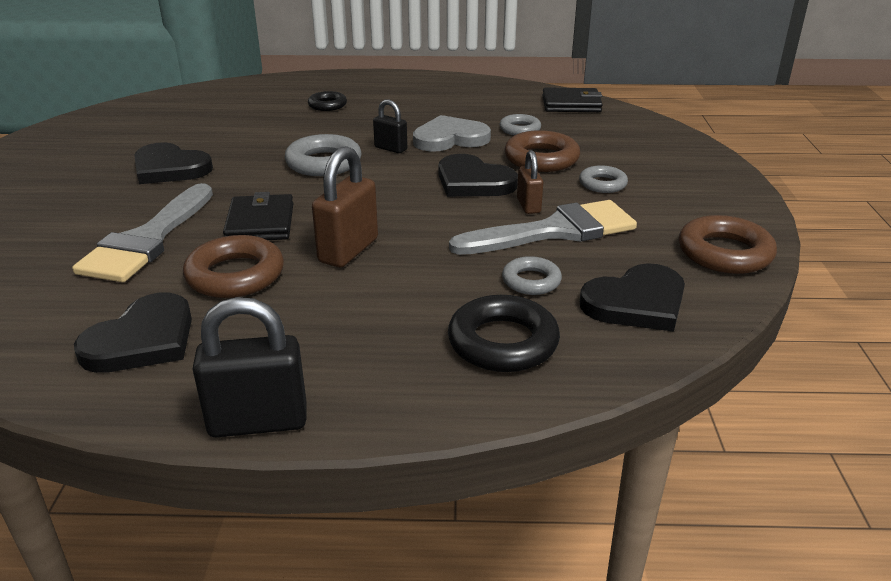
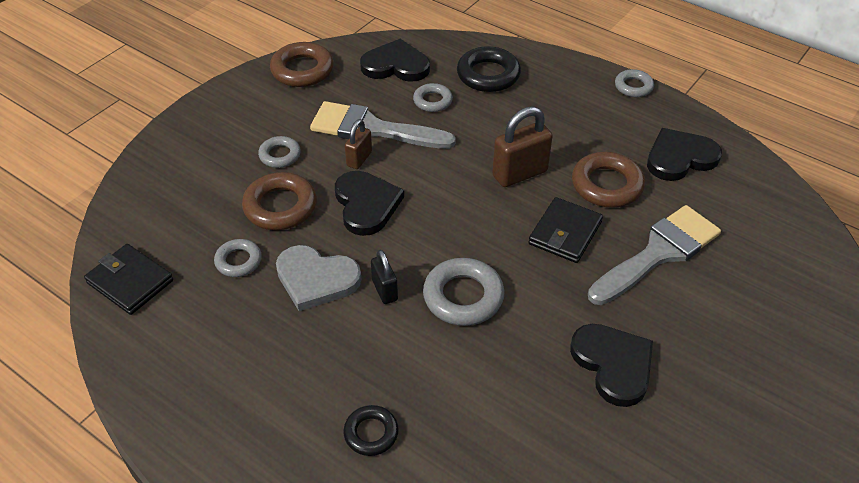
camera: 145 degrees left, 15 degrees up
black padlock [193,297,307,437] -> grey ring [615,69,654,97]

